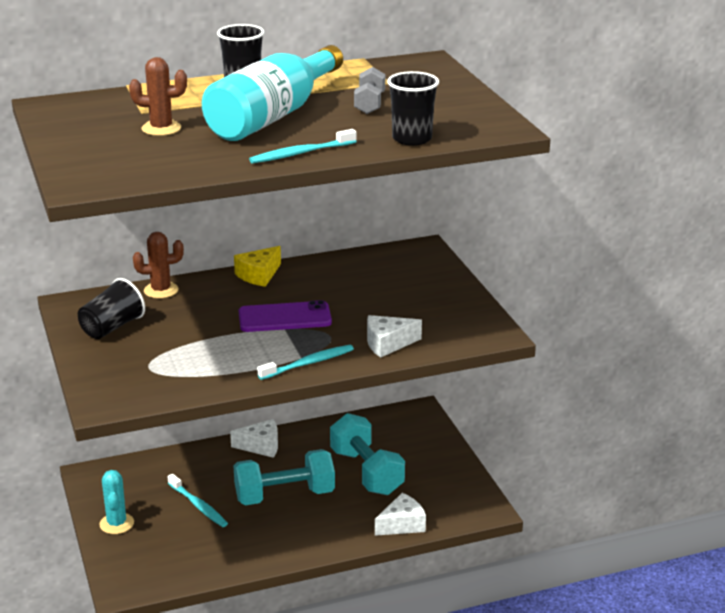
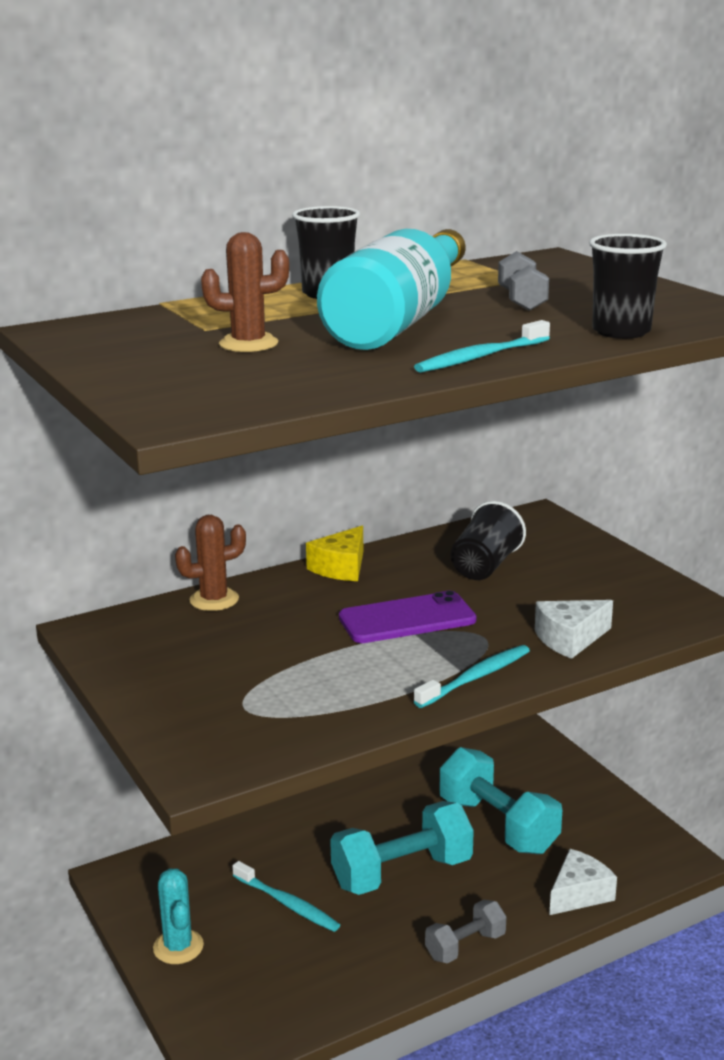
camera: 10 degrees left, 5 degrees down
black cup [78,278,145,339] -> black cup moved to [451,501,526,580]
white cheese [230,419,278,458] -> none
none -> grey dumbbell [425,900,506,964]

